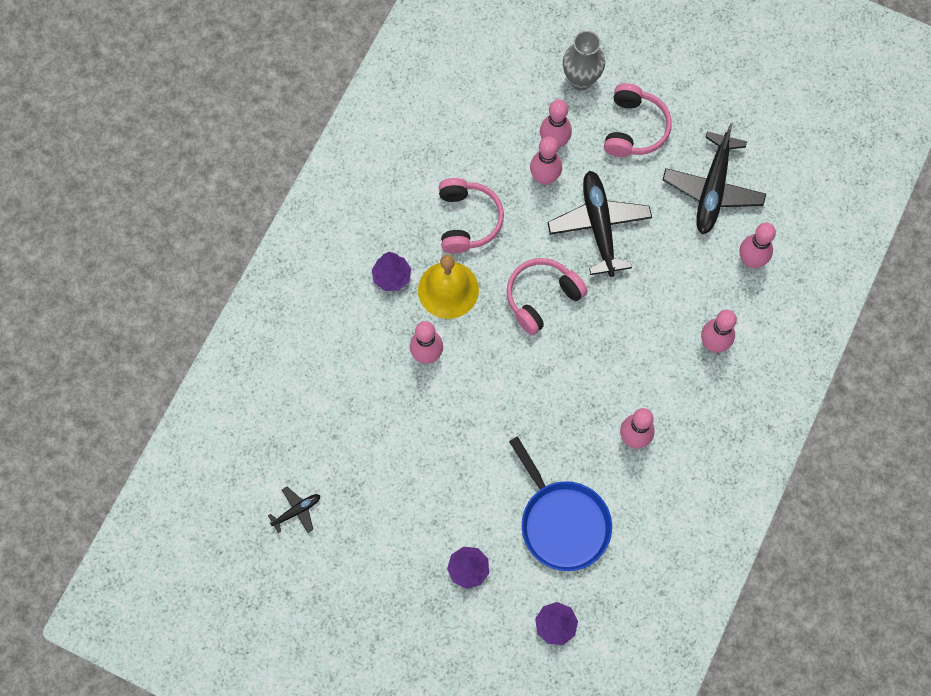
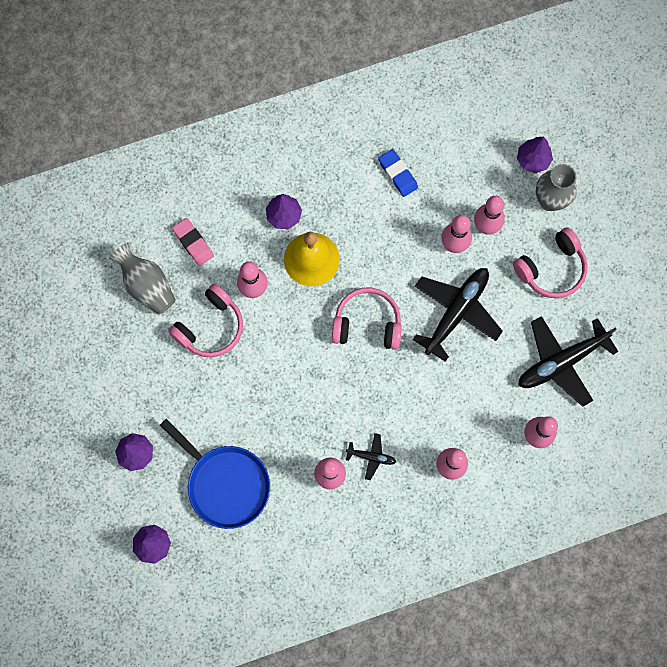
camera: 45 degrees right, 5 degrees up
black plane [268,487,320,533] -> black plane moved to [346,433,396,480]
pink headphones [439,178,504,253] -> pink headphones moved to [168,284,243,357]
blue pan [509,436,612,571] -> blue pan turned 60 degrees counterclockwise [160,419,270,529]
none -> grey vase [109,243,176,315]
none -> pink eraser [172,218,214,266]
none -> blue eraser [378,149,418,197]
none -> purple tree [517,137,553,173]

